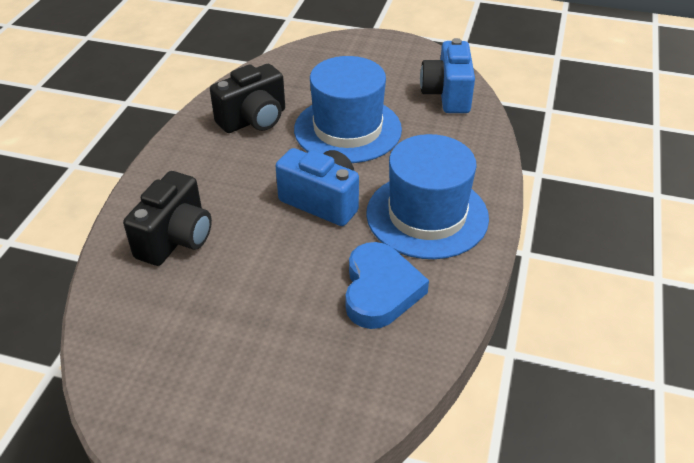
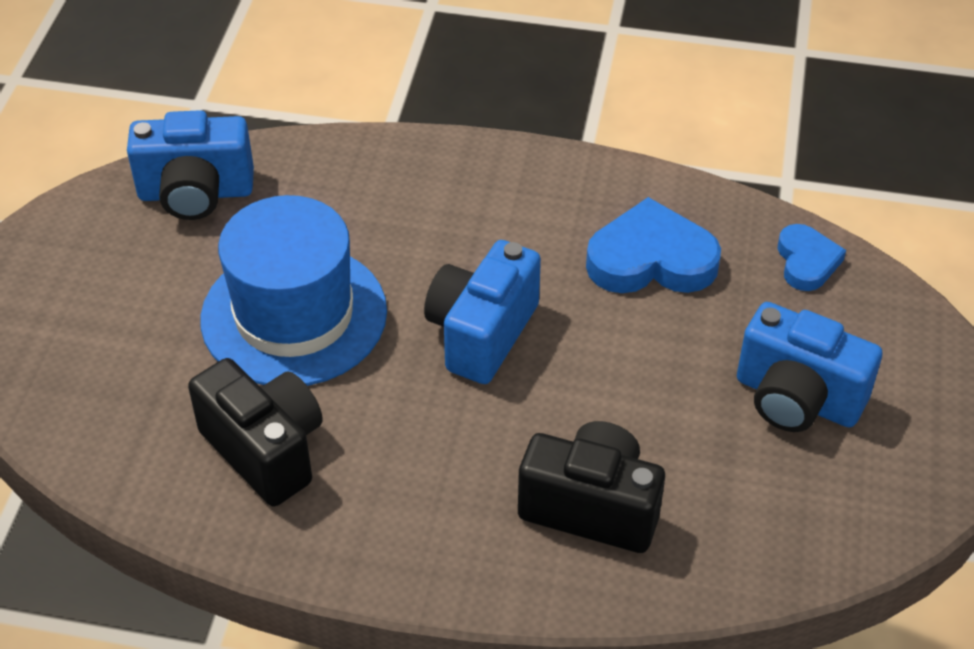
camera: 95 degrees left, 5 degrees up
blue hat [366,134,489,259] -> none
none -> blue camera [737,302,882,432]
none -> blue heart [778,224,846,291]

